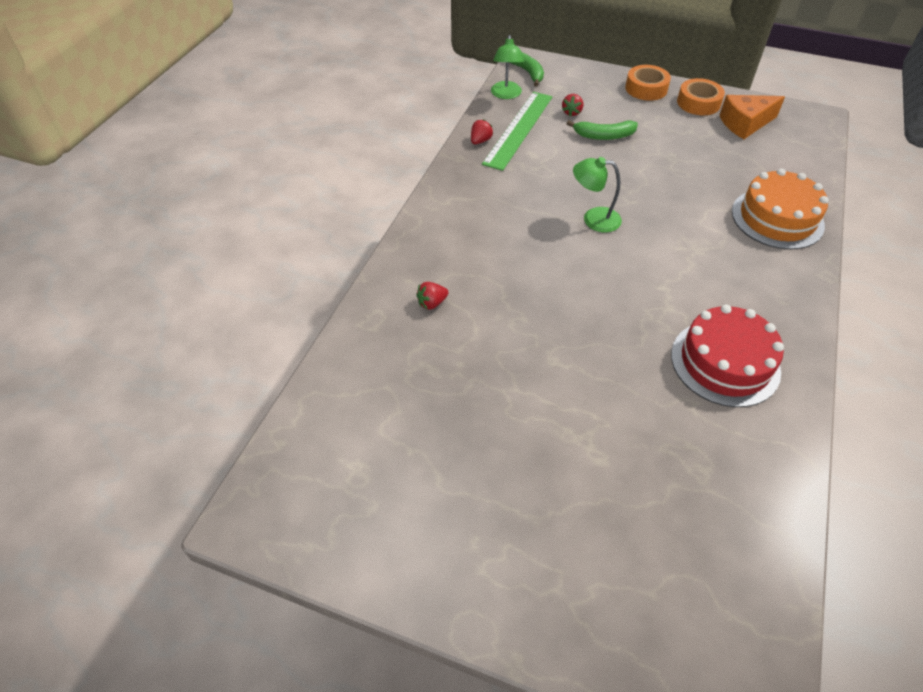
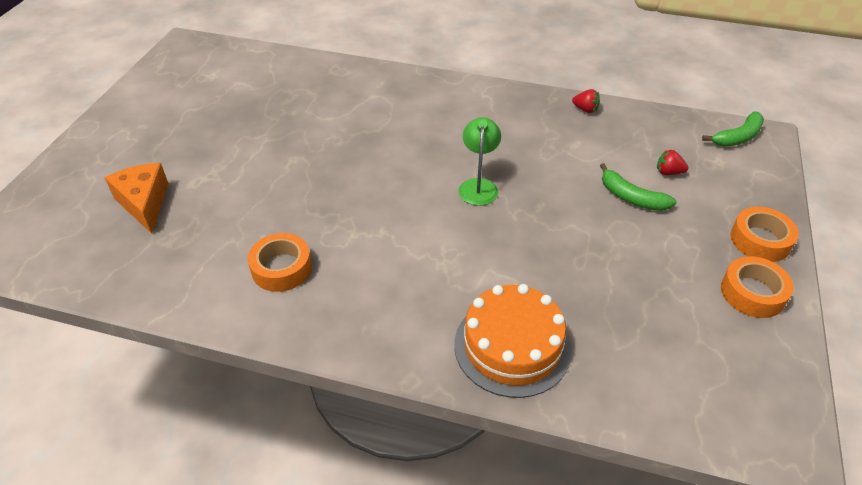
camera: 85 degrees right, 5 degrees down
red strawberry [416,282,449,310] -> none
green ruler [482,92,553,171] -> none
green lamp [491,35,524,99] -> none
green banana [566,120,638,140] -> green banana turned 45 degrees counterclockwise [600,163,677,211]
red cake [671,304,784,407] -> orange tape [248,233,312,292]
orange cheese [719,95,785,139] -> orange cheese moved to [105,163,169,234]

